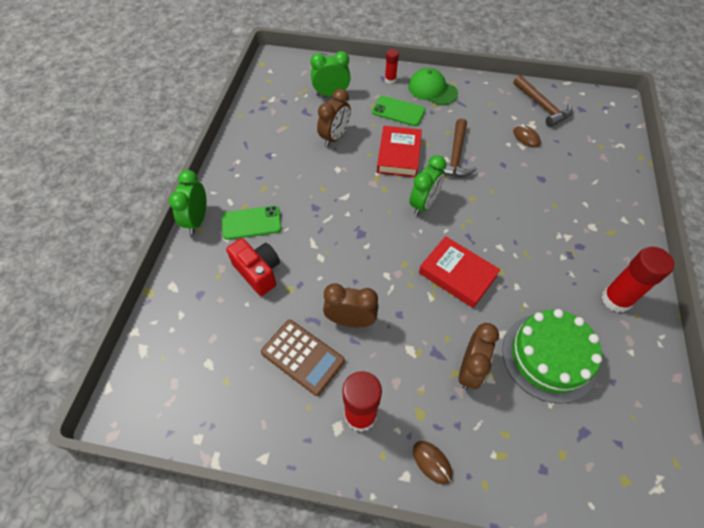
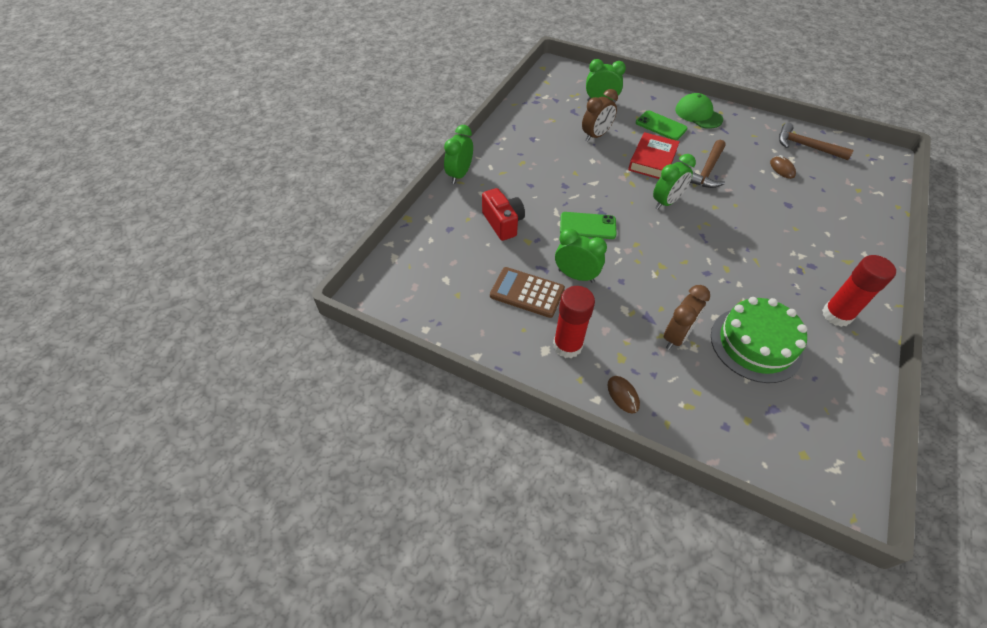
camera: 15 degrees right, 5 degrees down
green phone [222,206,282,240] -> green phone moved to [560,212,617,239]
brown calculator [261,320,345,396] -> brown calculator turned 150 degrees clockwise [490,267,565,318]
brown clock [323,283,378,327] -> green clock [555,228,607,283]
red glue stick [385,49,399,84] -> none
red book [419,236,500,308] -> none
brown hammer [513,75,572,127] -> brown hammer turned 135 degrees clockwise [779,123,854,160]

